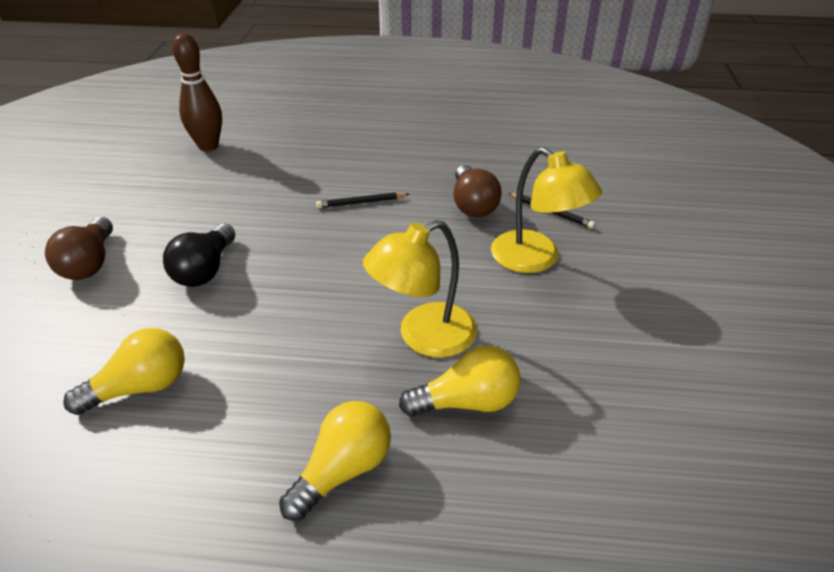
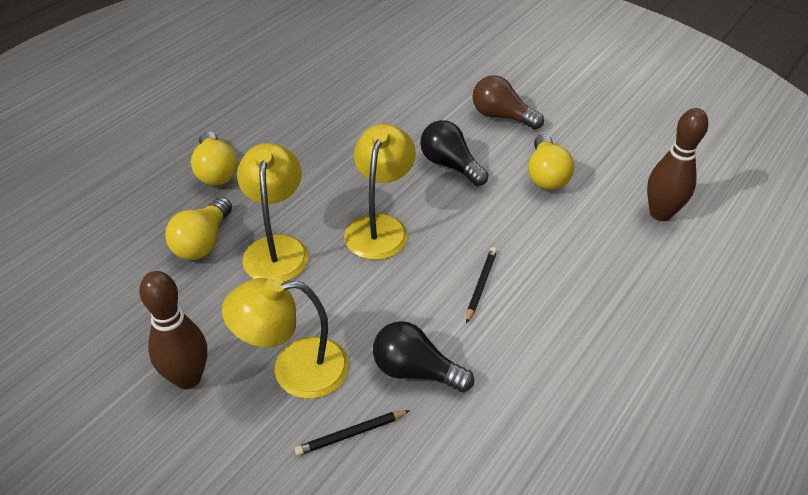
camera: 120 degrees right, 5 degrees up
yellow light bulb [63,328,185,415] -> yellow light bulb moved to [528,134,574,190]
brown light bulb [453,165,502,217] -> black light bulb [373,321,474,392]
none -> brown bowling pin [139,271,207,389]
none -> yellow lamp [344,124,416,260]

